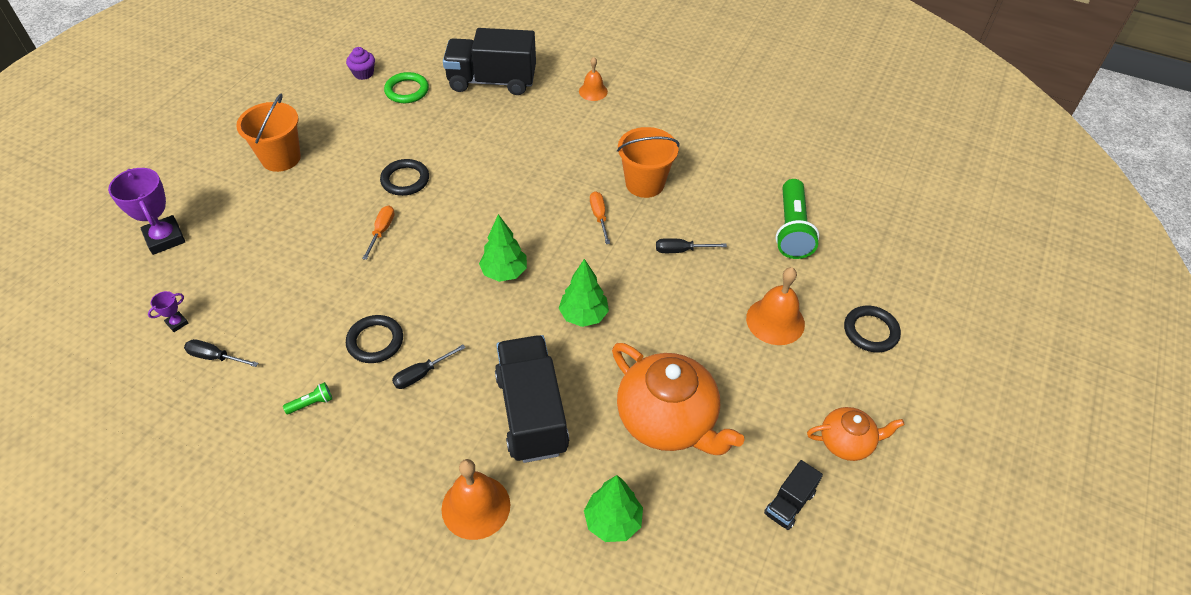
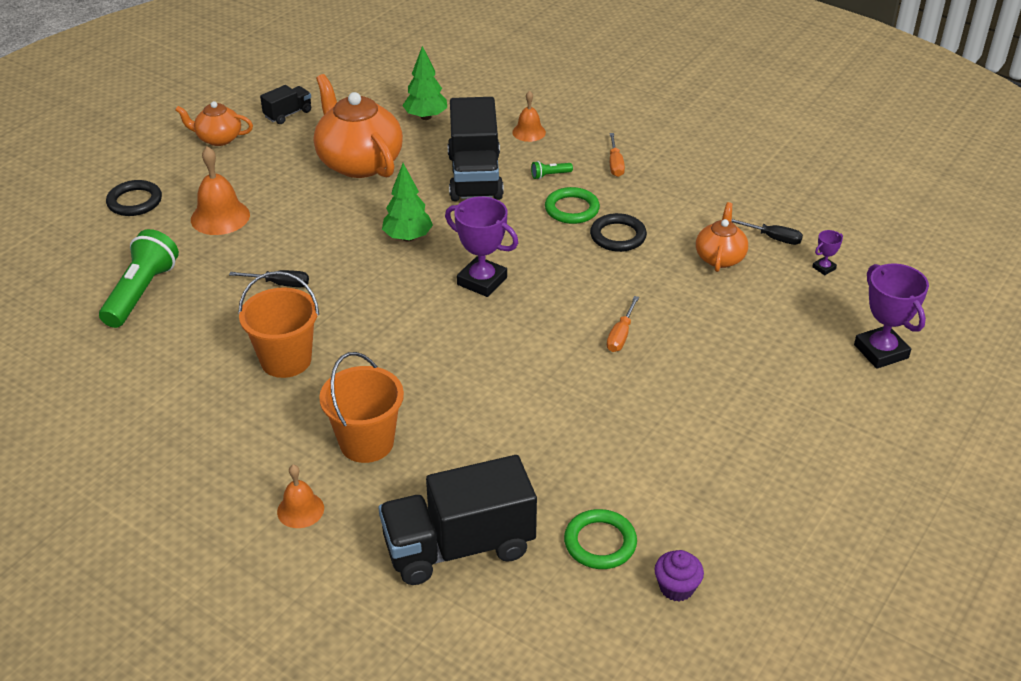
camera: 170 degrees left, 10 degrees down
orange bucket [236,94,301,172] -> orange bucket moved to [319,352,404,463]
green flashlight [283,382,332,414] -> green flashlight moved to [531,161,573,179]
black ring [380,159,429,196] -> none
black screwdriver [392,344,466,389] -> green ring [545,187,600,224]
orange bell [441,459,510,540] -> orange bell [512,91,546,142], size x0.62
black truck [443,28,536,95] -> black truck turned 150 degrees clockwise [379,455,537,585]
green tree [479,214,527,282] -> purple trophy [445,197,518,297]
orange screwdriver [590,191,610,244] -> orange screwdriver moved to [609,133,625,177]
none -> orange teapot [696,202,748,272]

